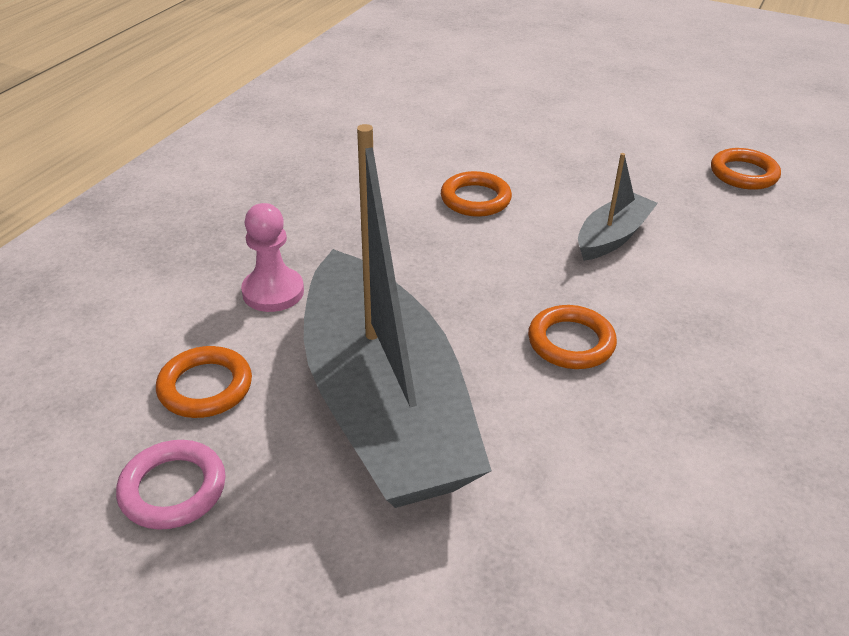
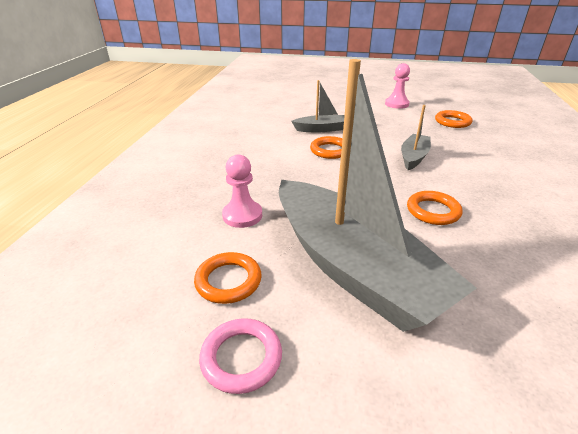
camera: 15 degrees left, 5 degrees down
none -> grey boat [291,80,345,132]
none -> pink pawn [385,63,410,109]

